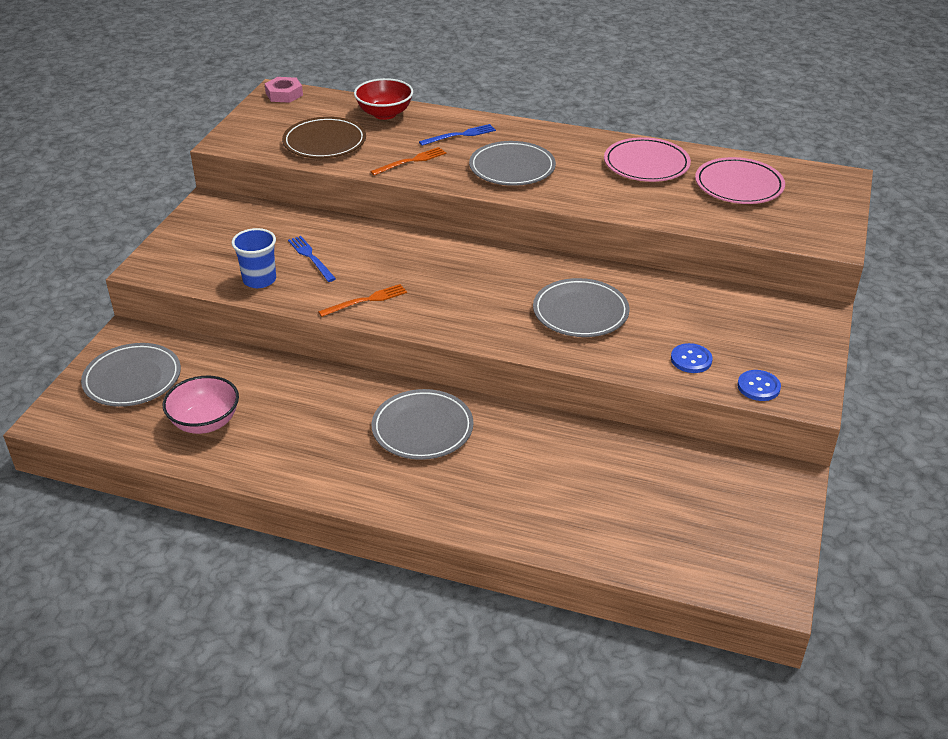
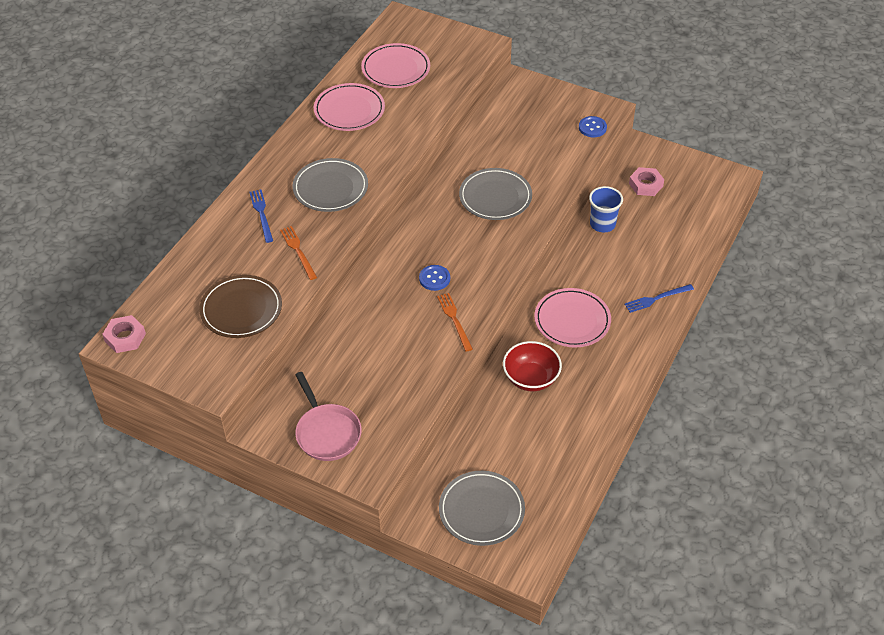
camera: 80 degrees left, 10 degrees up
pink bowl [163,376,239,434] -> none
blue cup [231,228,276,288] -> blue cup moved to [589,186,623,232]
blue fork [288,236,336,282] -> blue fork moved to [624,284,694,313]
red bowl [354,78,413,120] -> red bowl moved to [503,341,562,391]
grey plate [372,389,473,460] -> pink plate [534,288,611,348]
blue button [671,343,712,373] -> blue button moved to [419,265,450,291]
none -> pink pan [295,372,362,461]
none -> pink nut [629,167,664,196]

